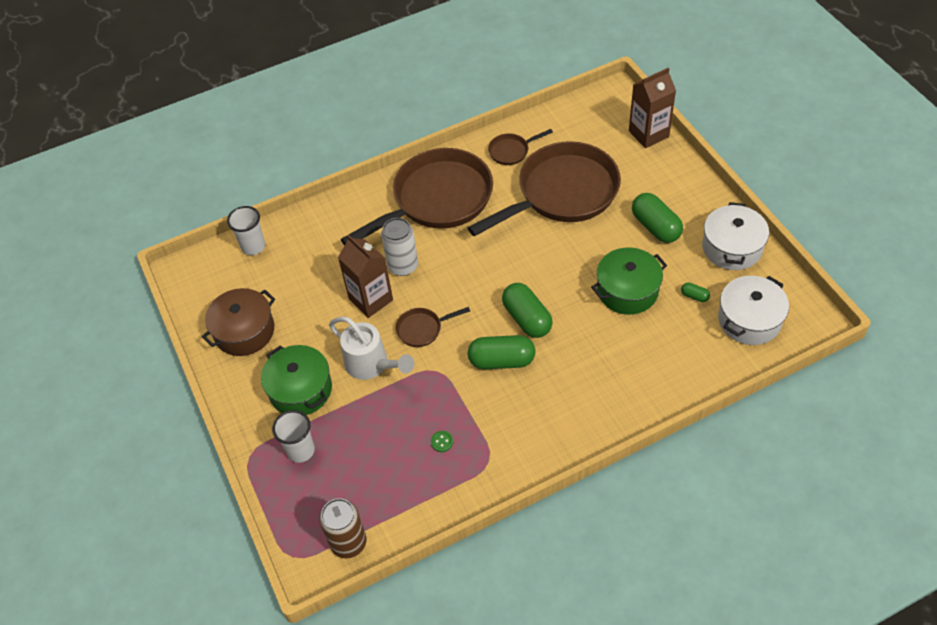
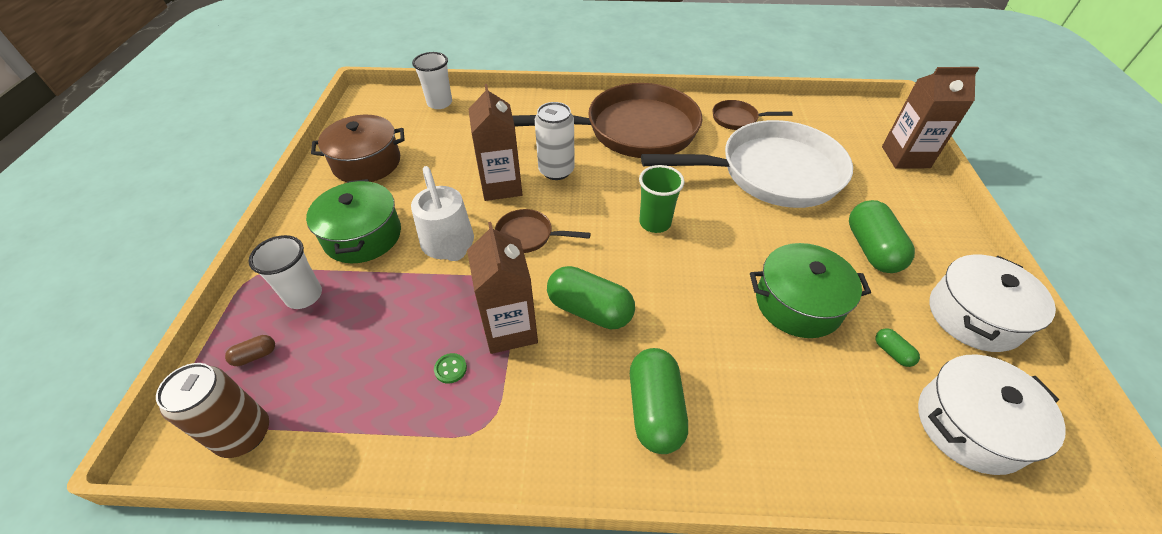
camera: 25 degrees right, 5 degrees down
brown pan [468,141,621,236] -> white pan [641,120,853,208]
green capsule [502,283,553,338] -> green capsule moved to [630,348,688,454]
none -> brown capsule [225,335,275,366]
none -> brown carton [467,222,538,354]
none -> green cup [639,165,684,233]

